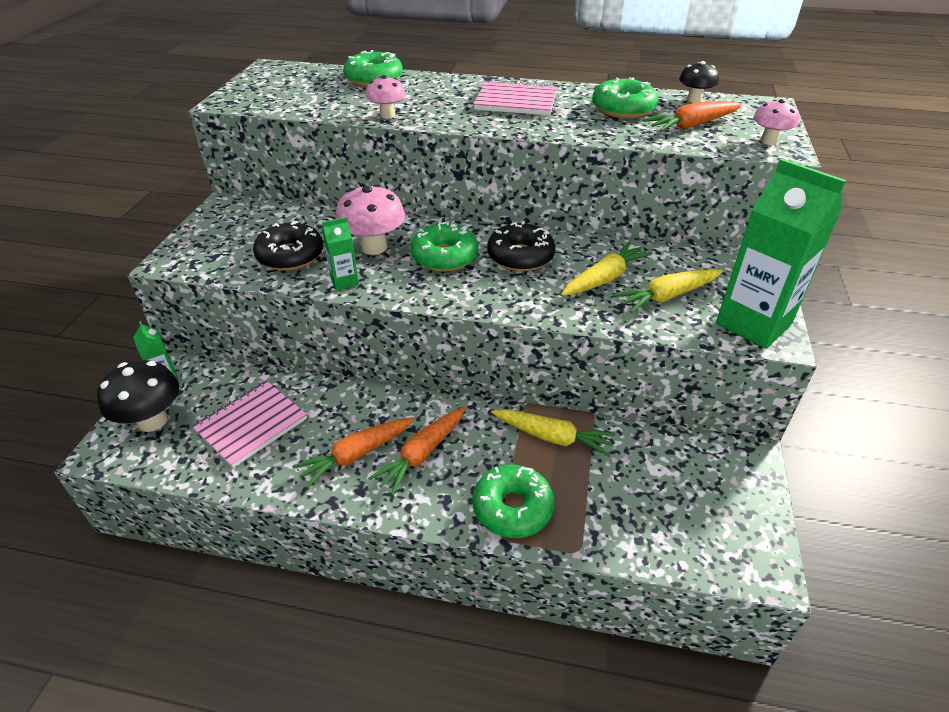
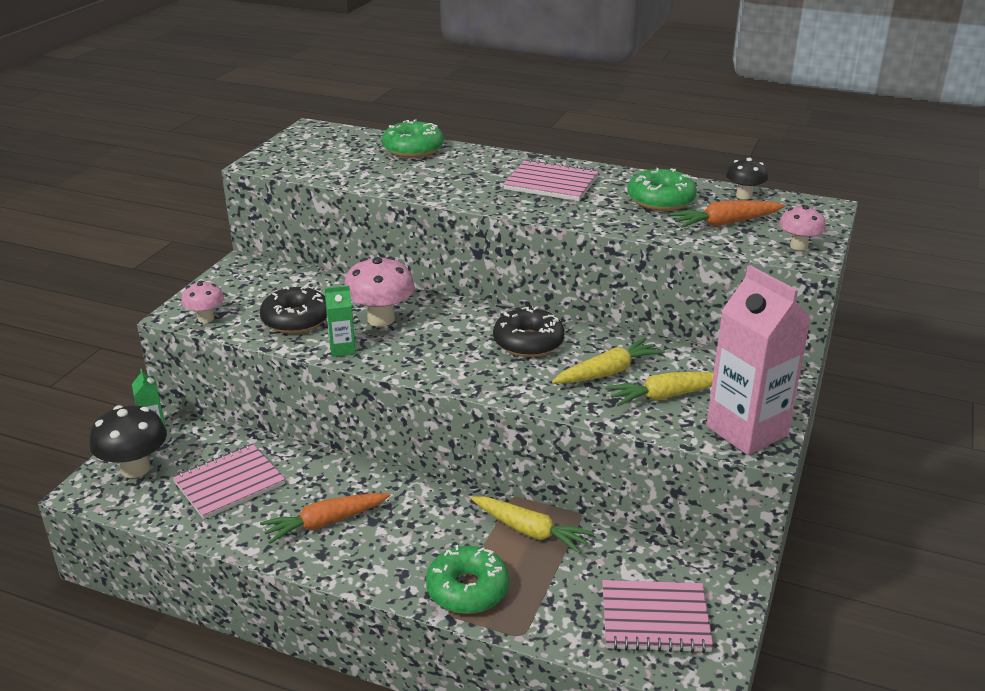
camera: 10 degrees right, 10 degrees down
pink mushroom [366,75,406,119] -> pink mushroom moved to [181,281,224,323]
orange carrot [368,407,465,495] -> none
green donut [410,221,479,272] -> none
green carton [716,158,846,349] -> pink carton [706,265,811,455]
none -> pink notebook [602,580,714,653]

